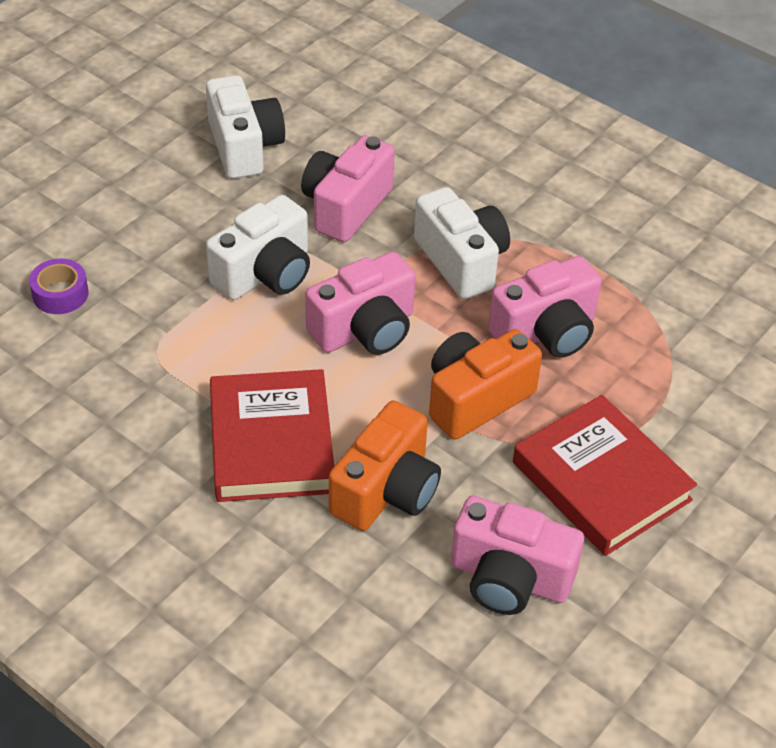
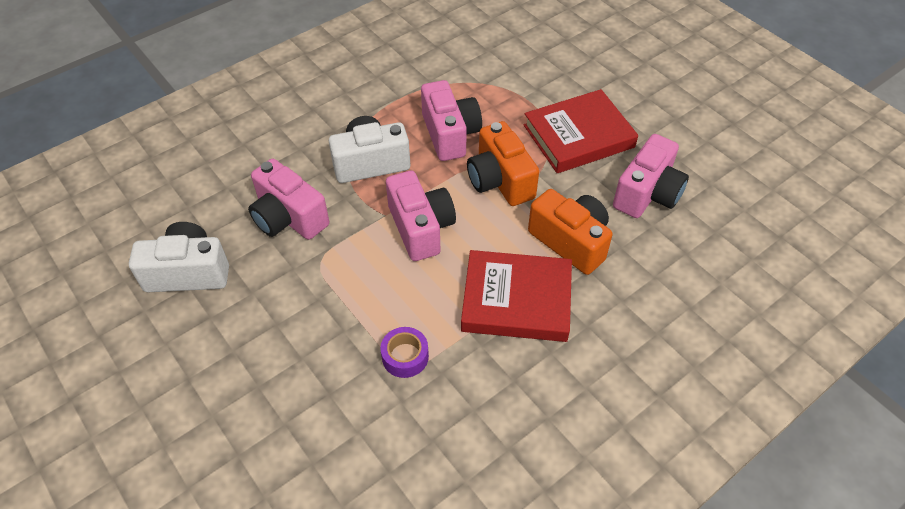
camera: 75 degrees left, 5 degrees up
purple tape [29,259,88,314] -> purple tape moved to [380,327,429,378]
white camera [206,195,310,300] -> none

